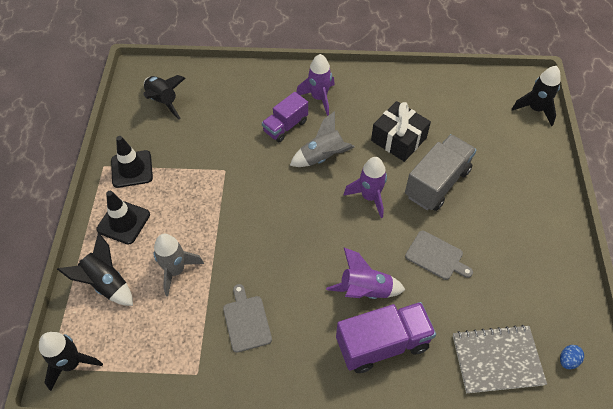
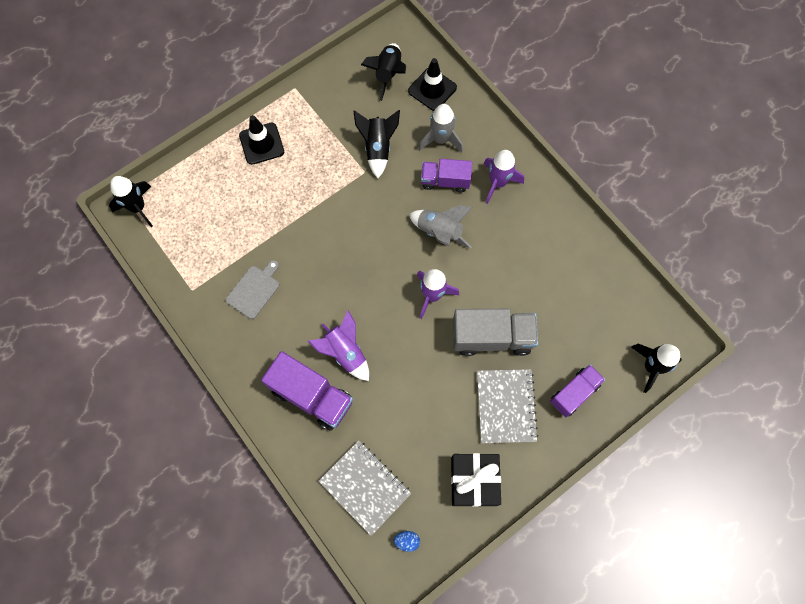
camera: 50 degrees right, 15 degrees up
black rocket [57,233,133,306] -> black rocket moved to [353,110,400,178]
black traffic cone [111,136,153,188] -> black traffic cone moved to [408,58,457,111]
grey rocket [154,234,204,297] -> grey rocket moved to [418,104,463,152]
black gift [371,101,431,162] -> black gift moved to [451,453,501,507]
grey cutting board [405,231,473,280] -> none
none -> grey notebook [477,369,538,443]
none -> purple truck [550,364,605,417]

